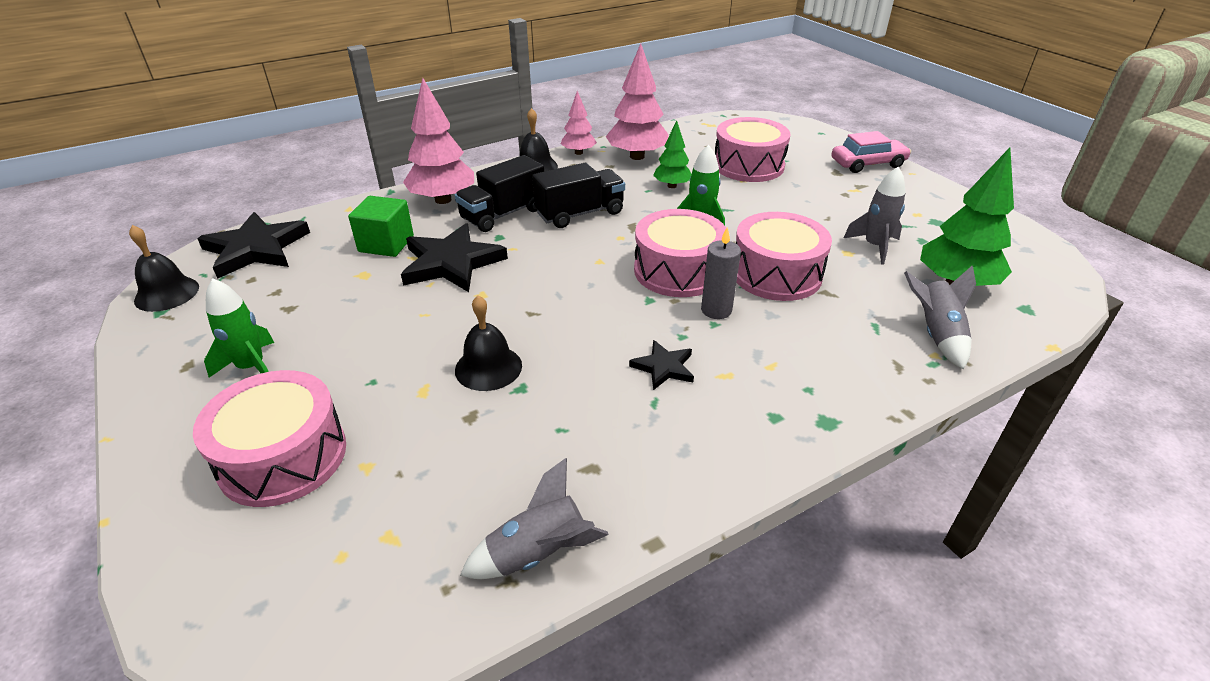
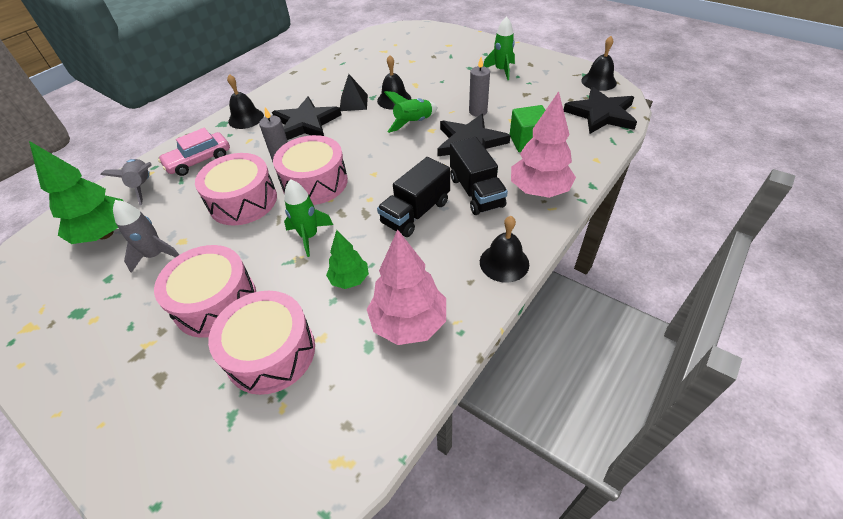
camera: 160 degrees right, 10 degrees up
pink drum [193,370,346,507] -> pink drum moved to [154,245,256,338]
black truck [455,155,544,232] -> black truck turned 135 degrees clockwise [450,137,508,215]
grey rocket [460,458,609,579] -> none
pink tree [561,91,597,155] -> none
black star [629,340,694,390] -> black star [272,96,341,140], size x1.93
pink car [832,131,911,173] -> pink car moved to [158,128,230,176]
none -> black bell [227,74,264,129]
none -> black pyramid [340,74,368,111]
none -> green rocket [384,91,437,133]
none -> grey candle [469,57,490,117]

